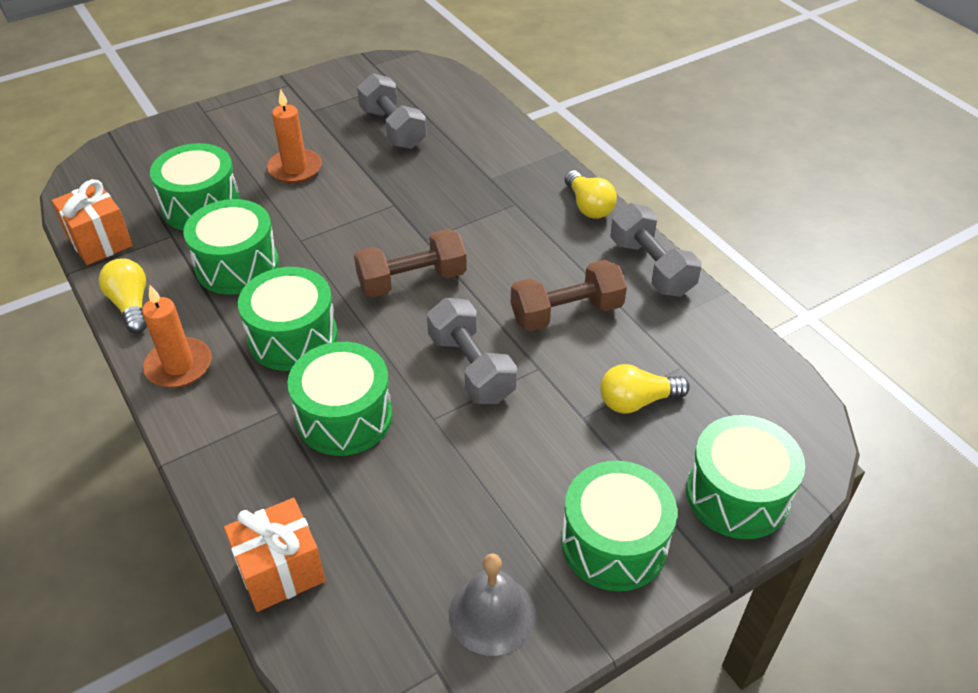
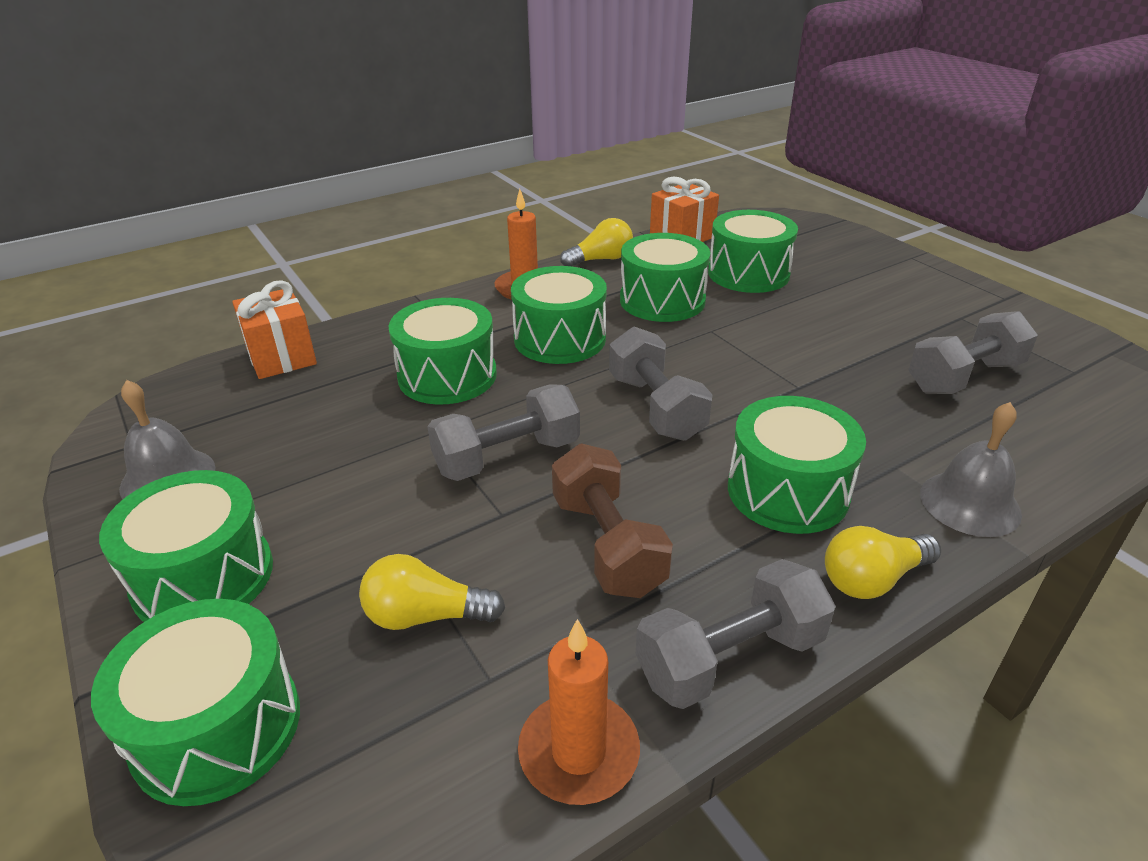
camera: 90 degrees right, 10 degrees down
orange candle [267,89,322,183] -> orange candle moved to [518,619,640,805]
brown dumbbell [354,229,467,298] -> grey dumbbell [609,327,713,441]
yellow light bulb [600,364,690,413] -> yellow light bulb turned 75 degrees counterclockwise [359,554,505,630]
none -> green drum [728,396,866,534]
none -> grey bell [920,402,1022,537]

